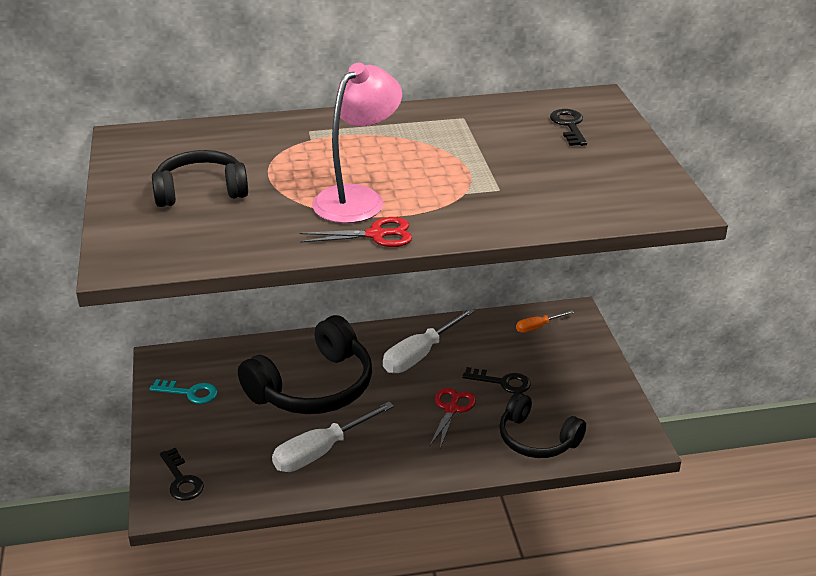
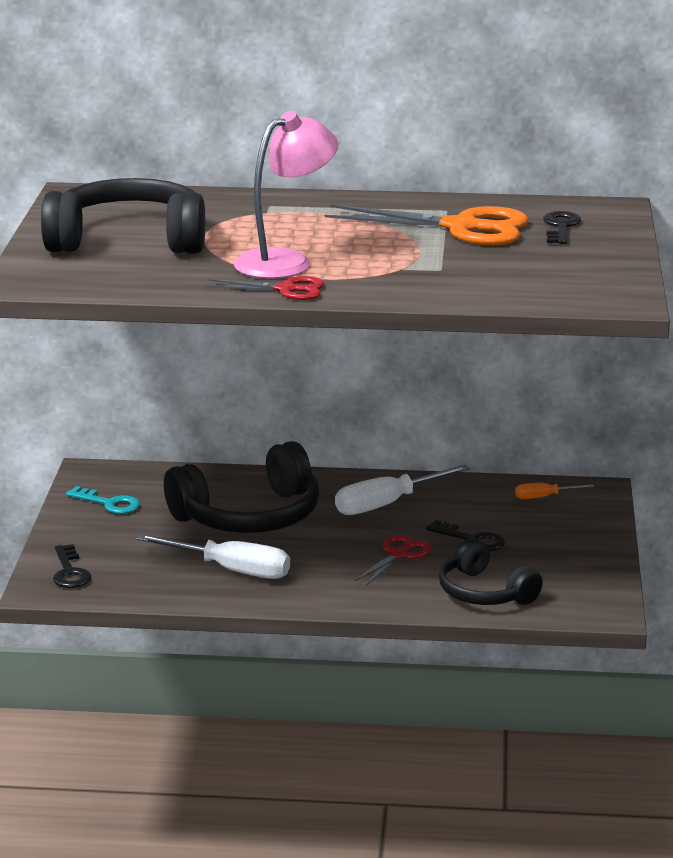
camera: 15 degrees right, 10 degrees down
black headphones [152,150,248,207] -> black headphones [41,178,205,254], size x1.62
white screwdriver [272,402,394,472] -> white screwdriver turned 135 degrees counterclockwise [136,534,290,579]
none -> orange scissors [325,205,529,245]

